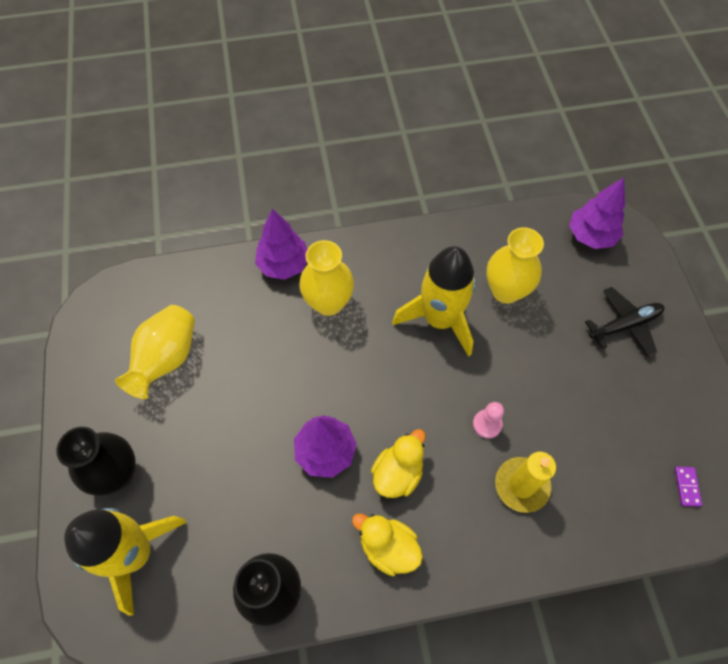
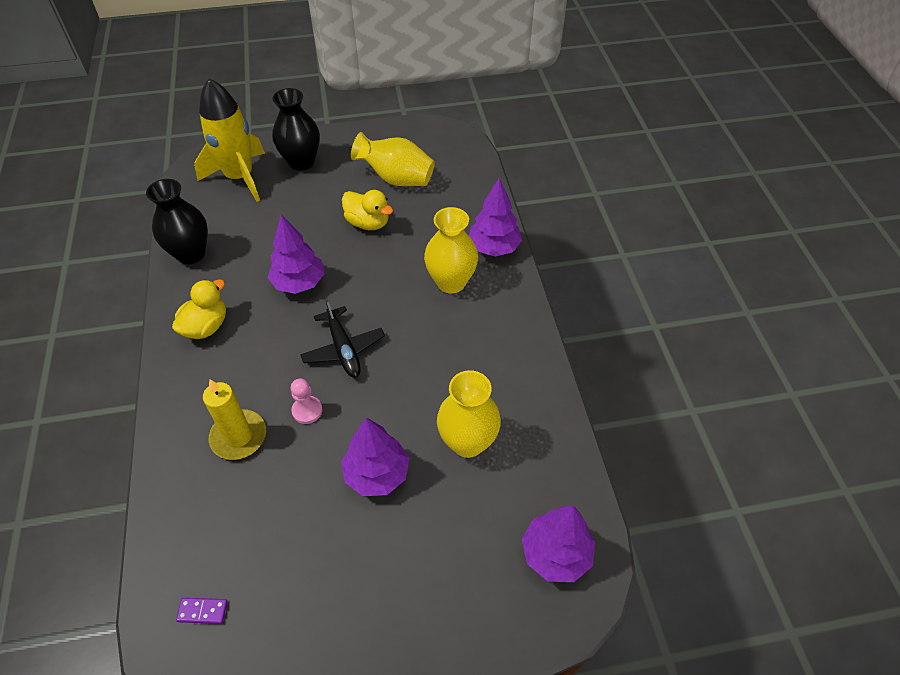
camera: 90 degrees right, 10 degrees down
yellow duck [371,429,426,498] -> yellow duck moved to [342,190,393,230]
yellow rocket [392,246,476,357] -> none
black plane [585,287,664,357] -> black plane moved to [300,298,385,378]
none -> purple tree [341,417,409,496]

